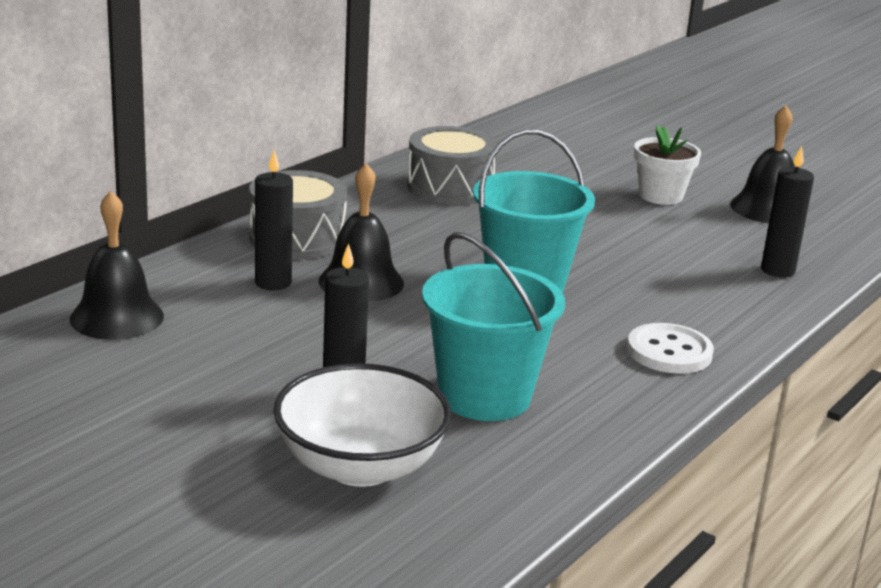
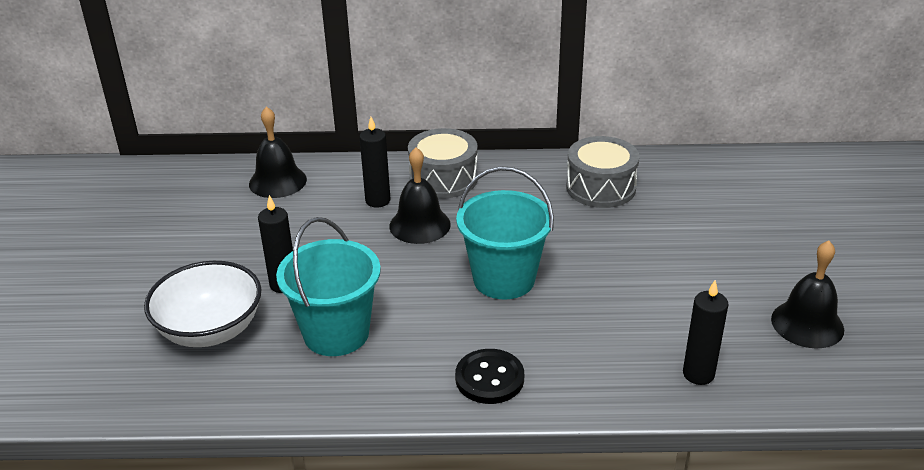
camera: 55 degrees right, 10 degrees up
white button [627,323,714,374] -> black button [455,349,524,404]
white flower pot [634,125,701,205] -> none

